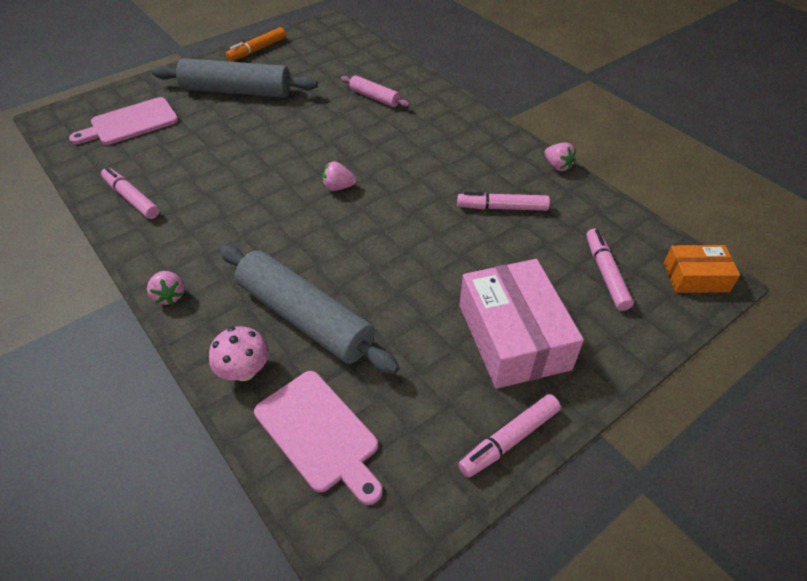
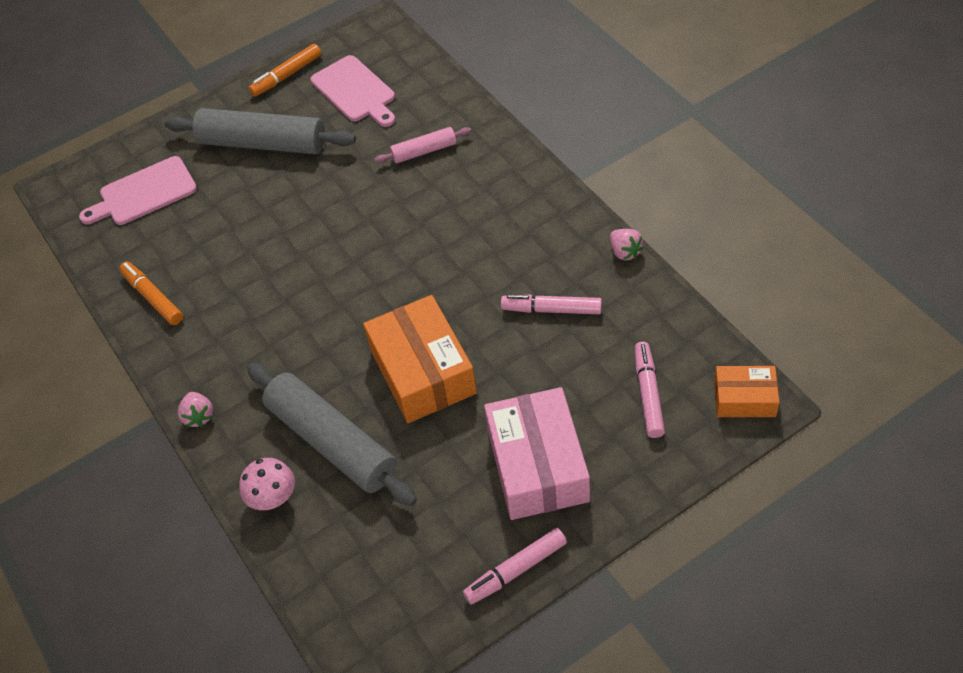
camera: 10 degrees right, 5 degrees up
pink marker [101,167,159,219] -> orange marker [119,262,183,325]
pink cutting board [254,371,383,505] -> pink cutting board moved to [311,55,395,127]
pink strawberry [322,161,357,191] -> none
pink rolling pin [341,75,410,107] -> pink rolling pin turned 60 degrees counterclockwise [374,127,471,163]
none -> orange box [363,295,477,423]

